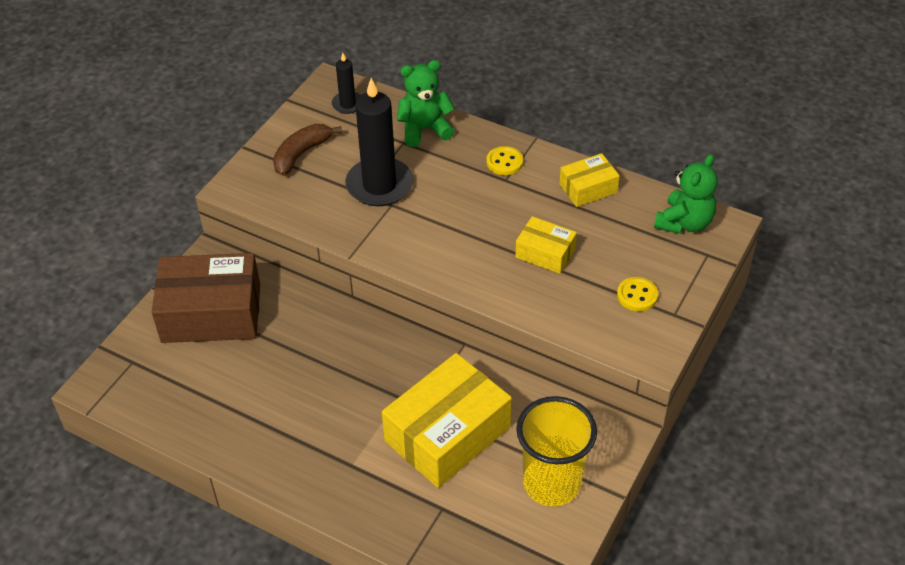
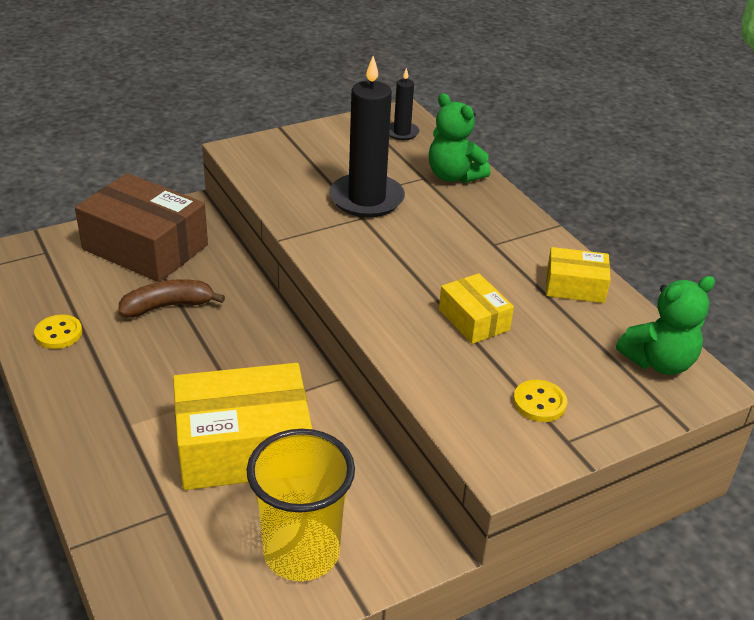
camera: 30 degrees right, 10 degrees down
brown banana [273,124,342,176] -> brown banana moved to [119,279,225,318]
green teddy bear [397,60,455,147] -> green teddy bear turned 150 degrees counterclockwise [429,93,491,183]
yellow button [487,146,523,175] -> yellow button moved to [34,315,82,349]

